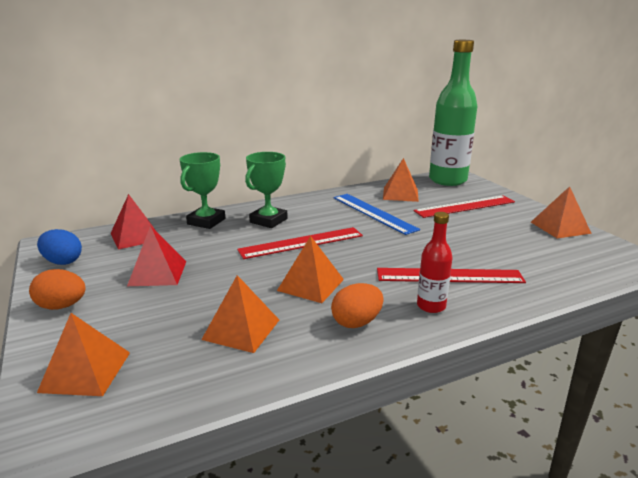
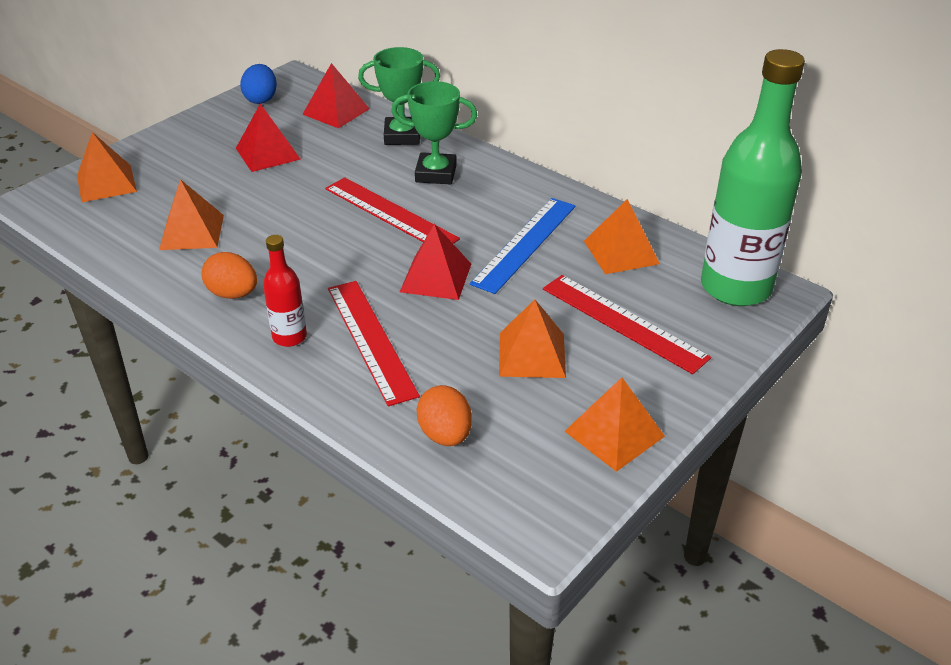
camera: 65 degrees right, 15 degrees up
orange egg [29,269,85,310] -> orange egg moved to [416,385,472,446]
orange pyramid [277,236,344,303] -> orange pyramid moved to [499,299,566,378]
none -> red pyramid [400,224,471,300]

